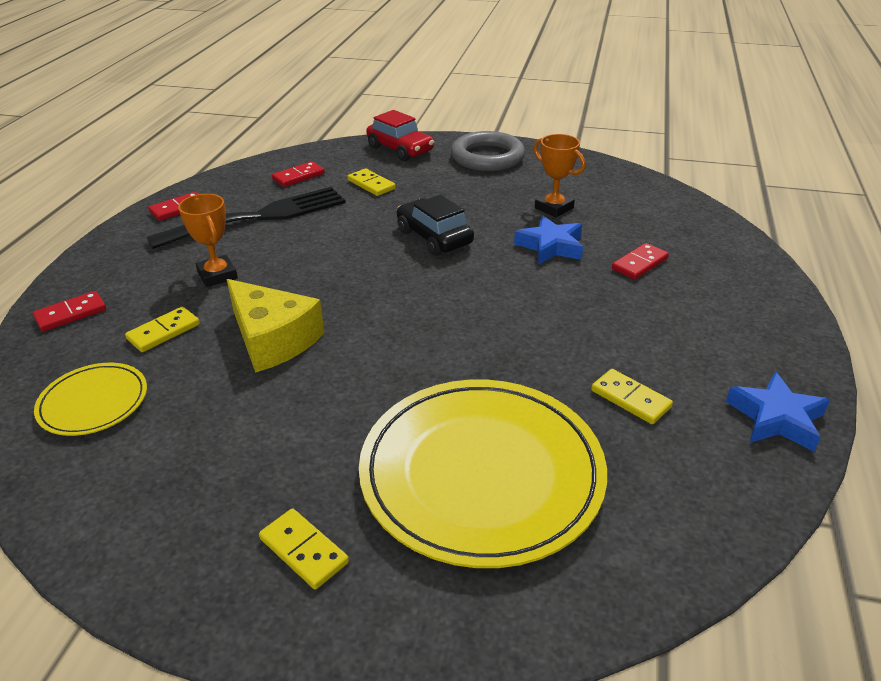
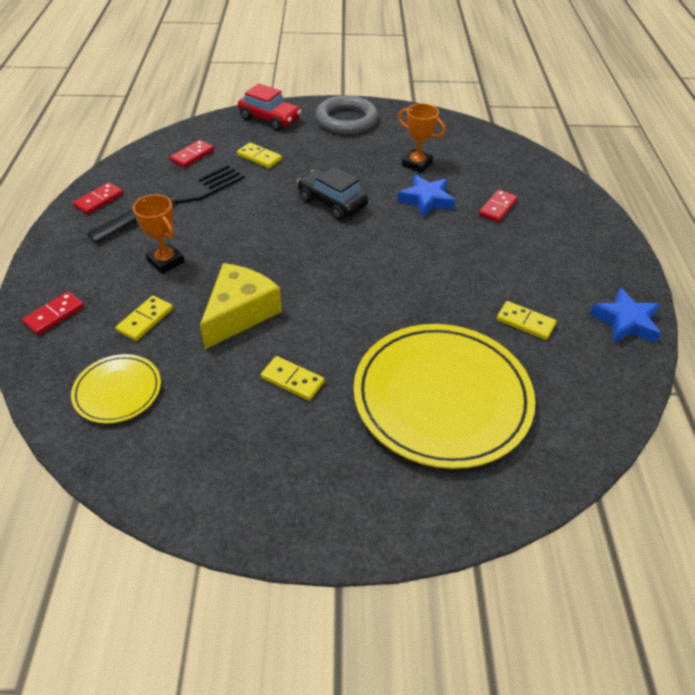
camera: 15 degrees left, 10 degrees up
yellow cheese [227,279,324,373] -> yellow cheese turned 90 degrees counterclockwise [200,263,282,349]
yellow domino [259,508,349,589] -> yellow domino moved to [261,356,324,401]

